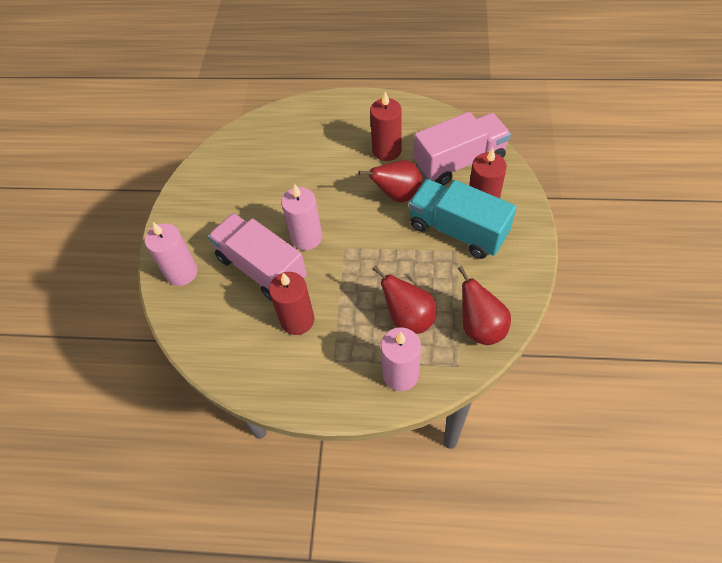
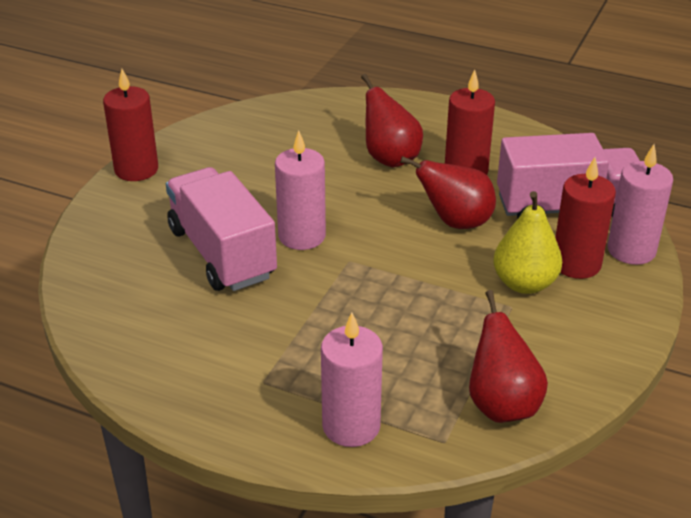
camera: 15 degrees right, 20 degrees down
pink candle [145,222,198,286] -> pink candle moved to [607,144,673,265]
red candle [269,272,315,335] -> red candle moved to [103,69,158,181]
red pear [372,265,436,334] -> red pear moved to [361,74,423,167]
turquoise truck [409,179,516,259] -> yellow pear [493,191,562,294]

